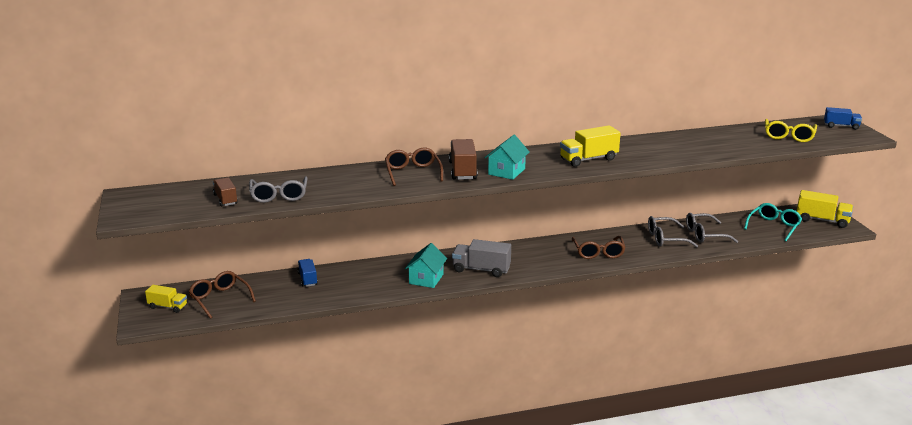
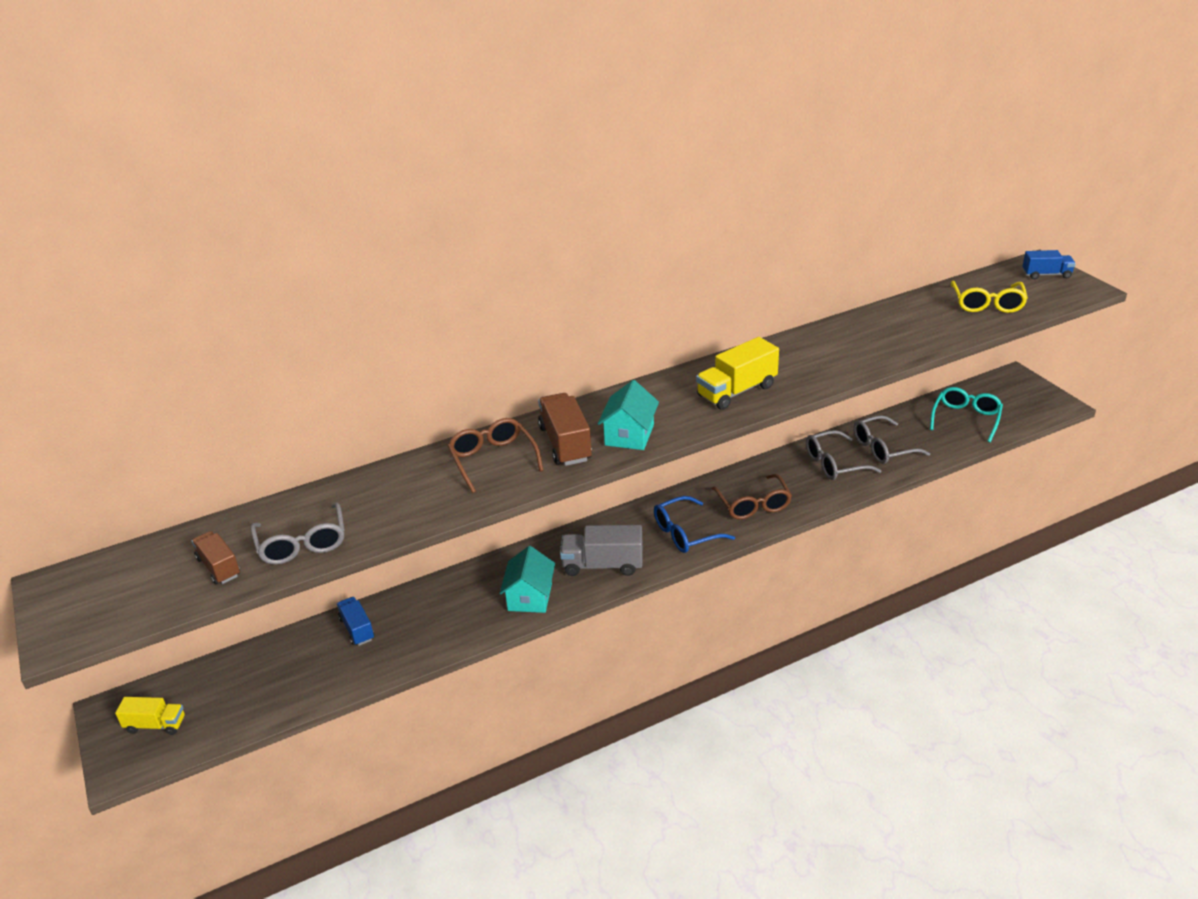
camera: 10 degrees left, 10 degrees up
brown glasses [188,271,256,319] -> none
yellow truck [797,190,853,228] -> none
none -> blue glasses [654,496,735,553]

